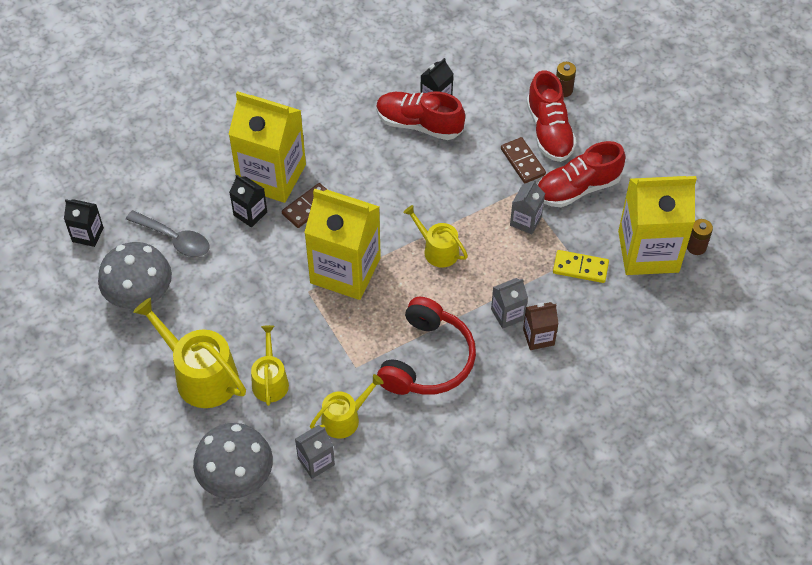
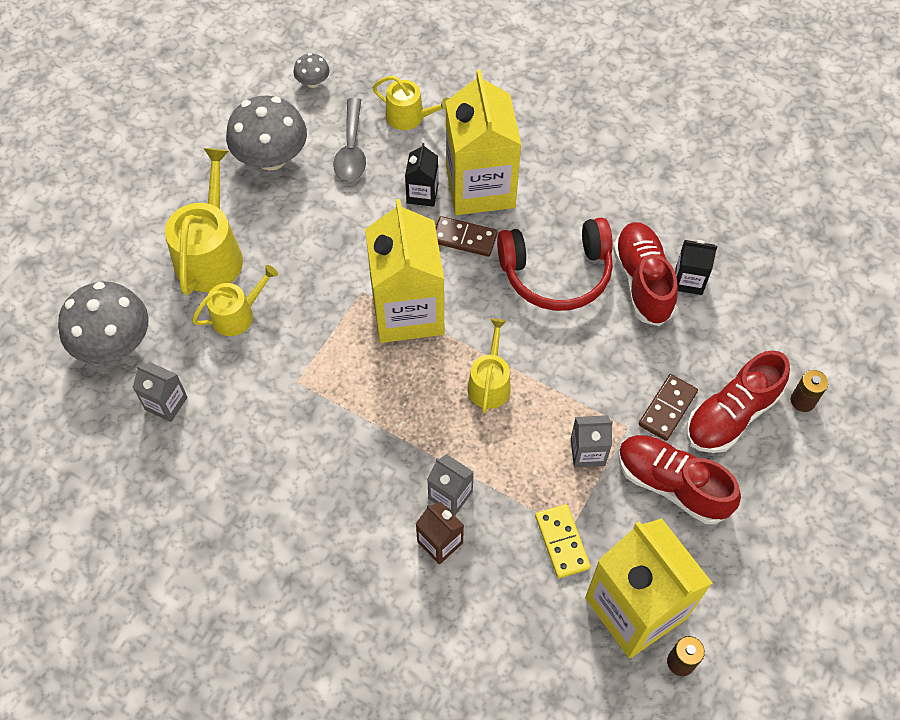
camera: 60 degrees right, 5 degrees up
black carton [64,199,104,247] -> grey mushroom [293,53,330,88]
yellow watering can [310,374,384,439] -> yellow watering can moved to [373,76,449,130]
red headphones [377,297,476,395] -> red headphones moved to [497,218,613,311]

